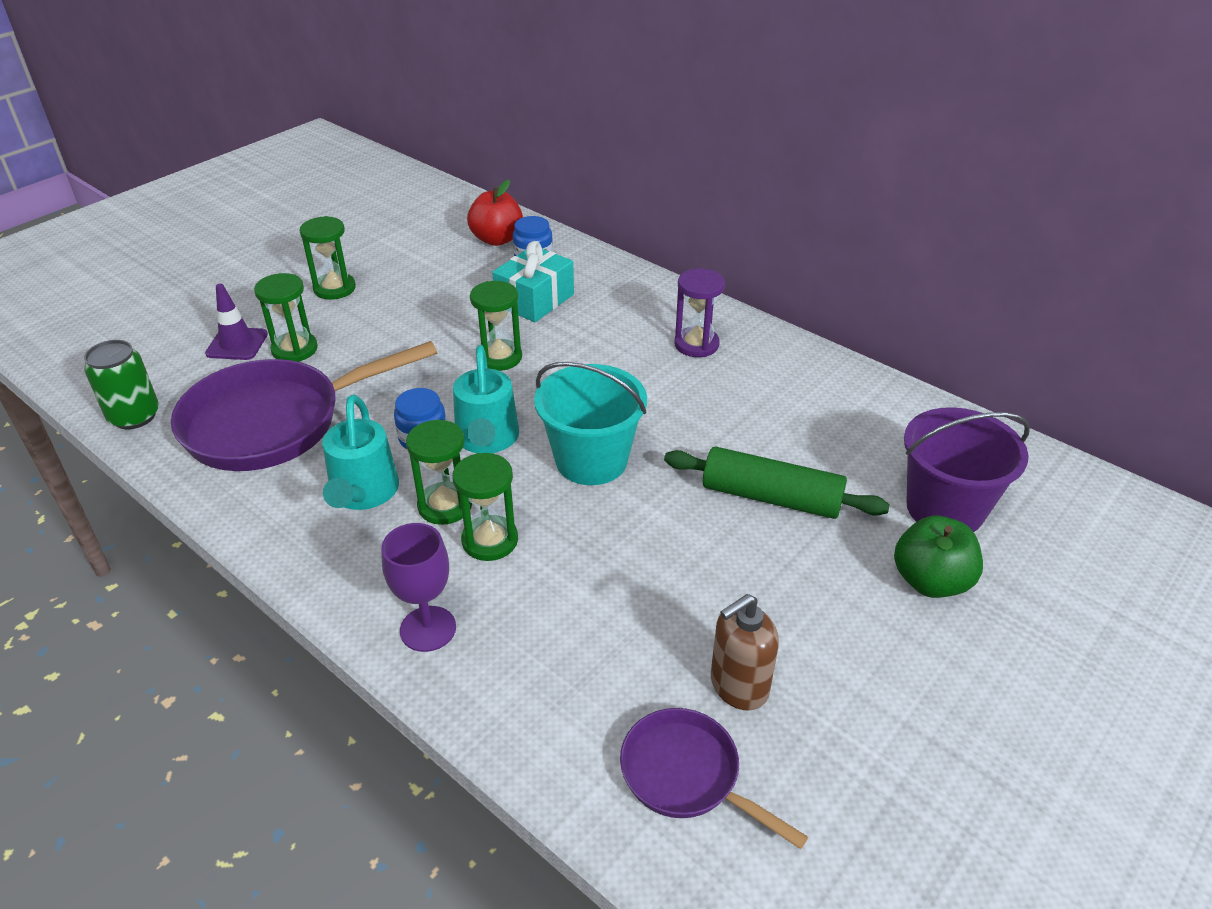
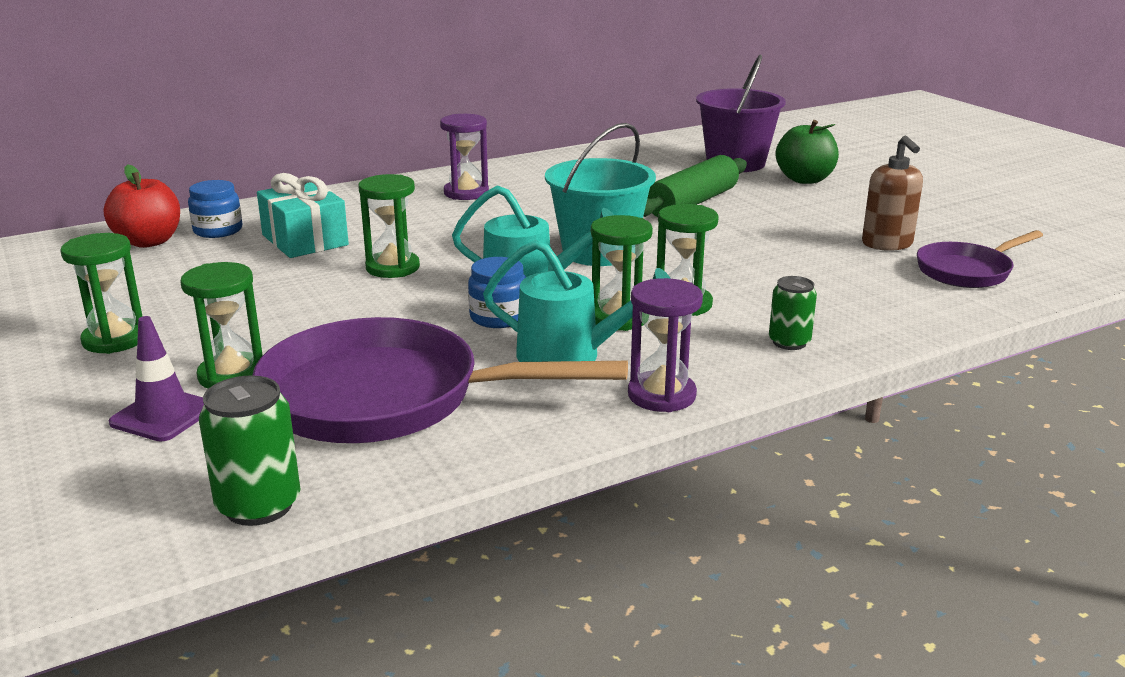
camera: 70 degrees left, 15 degrees down
purple pan [171,341,437,471] -> purple pan turned 105 degrees clockwise [253,317,628,443]
purple goblet [381,523,456,652] -> green can [769,276,817,350]
none -> purple hourglass [628,278,703,412]

